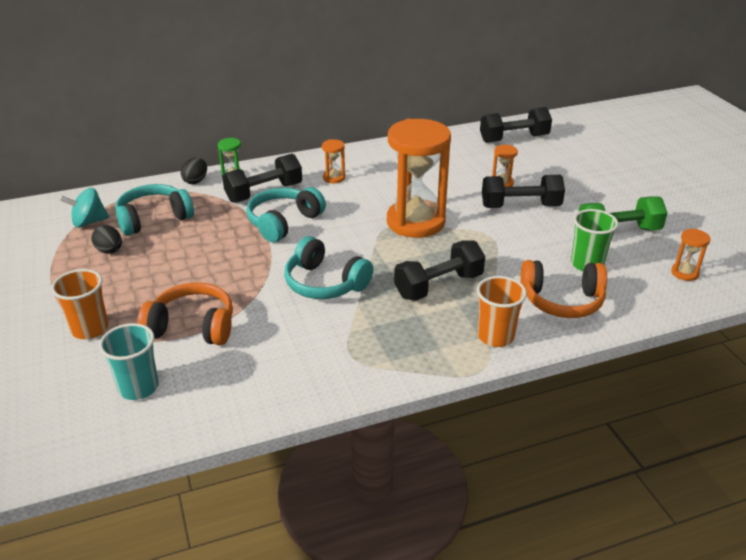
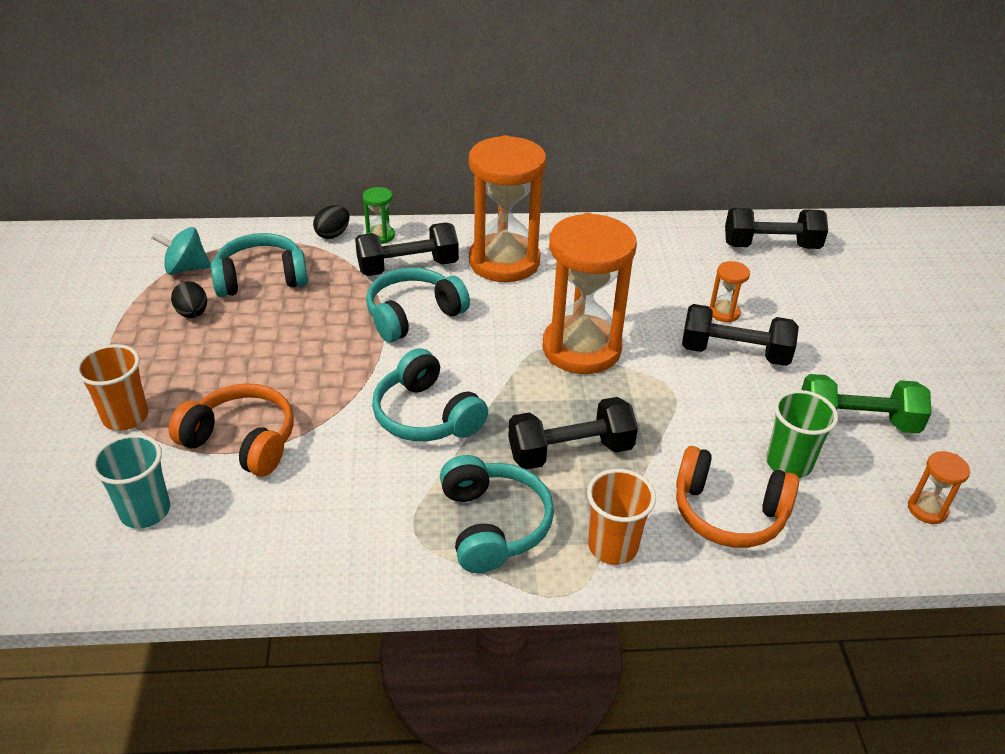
camera: 15 degrees right, 5 degrees up
orange hourglass [322,139,345,183] -> orange hourglass [469,135,546,282], size x2.42
none -> turquoise headphones [440,455,554,573]

